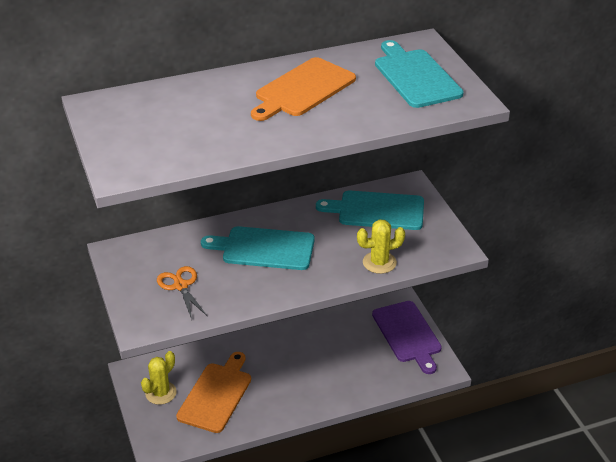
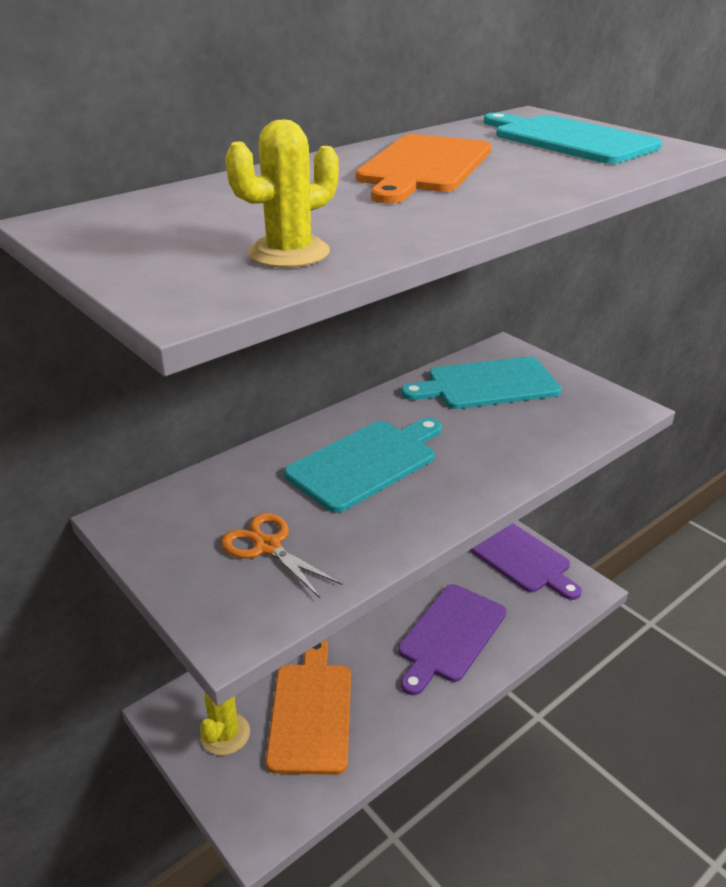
camera: 20 degrees left, 5 degrees down
turquoise cutting board [201,226,315,270] -> turquoise cutting board turned 150 degrees clockwise [284,418,442,513]
yellow cactus [357,219,405,274] -> yellow cactus moved to [225,119,339,268]
none -> purple cutting board [398,584,506,695]

